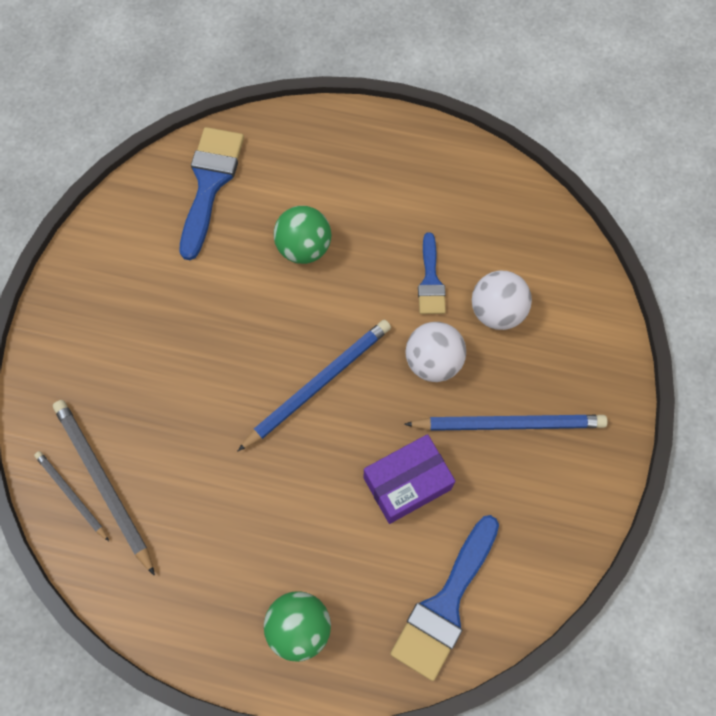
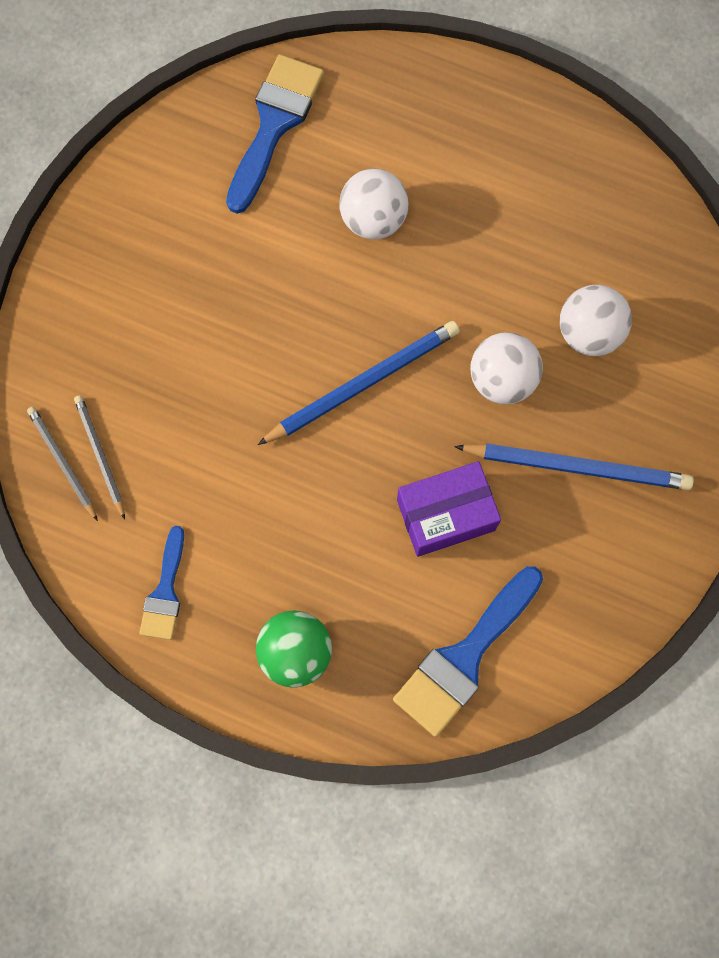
camera: 10 degrees right, 5 degrees up
grey pencil [53,400,155,576] -> grey pencil [74,395,125,519], size x0.58
green ball [274,206,331,264] -> white ball [340,169,408,240]
blue brush [418,232,446,314] -> blue brush moved to [139,526,184,640]

